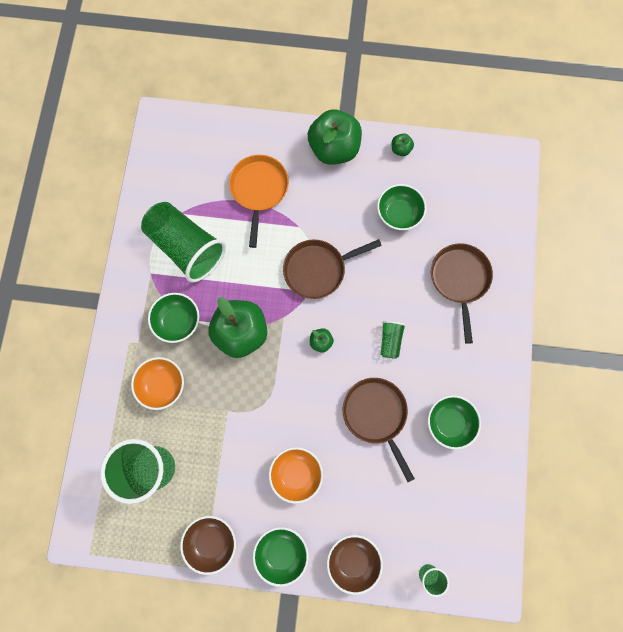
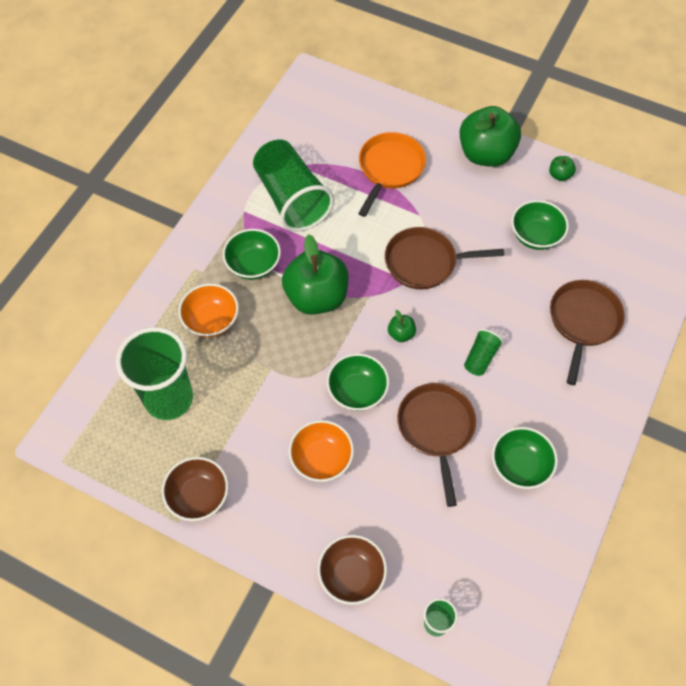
camera: 20 degrees right, 15 degrees down
green bowl [253,527,309,587] -> green bowl moved to [327,353,389,411]

